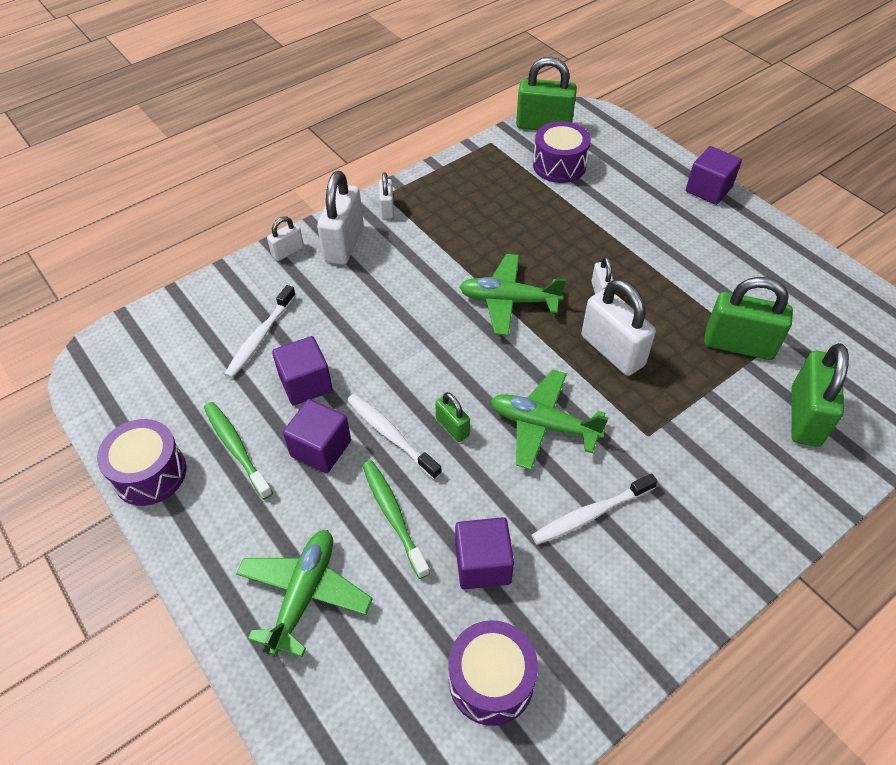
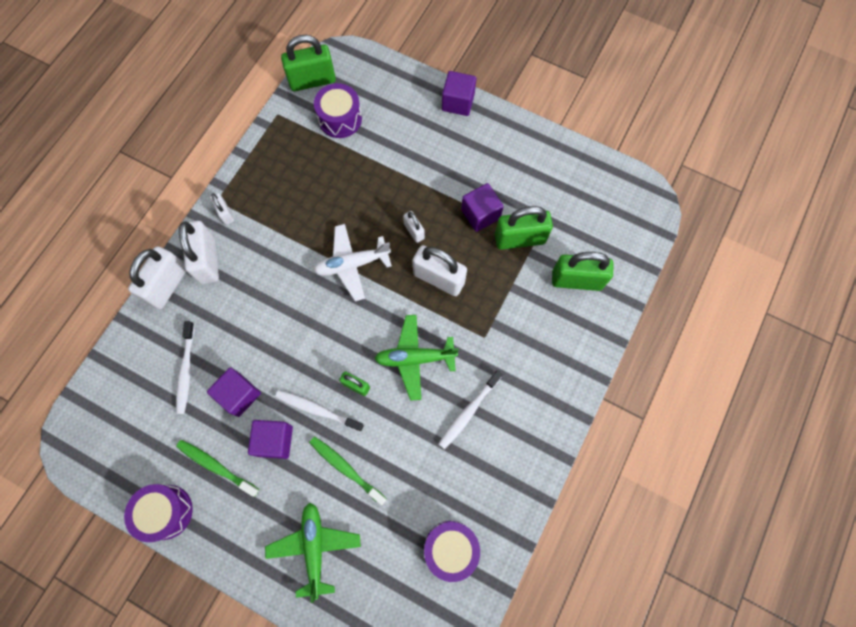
camera: 25 degrees left, 20 degrees up
white padlock [267,216,304,261] -> white padlock [128,246,186,309], size x1.93
purple cube [455,517,514,589] -> purple cube moved to [461,183,504,232]
green plane [459,254,566,336] -> white plane [313,224,392,301]
green padlock [791,343,849,447] -> green padlock turned 75 degrees counterclockwise [552,252,613,291]

